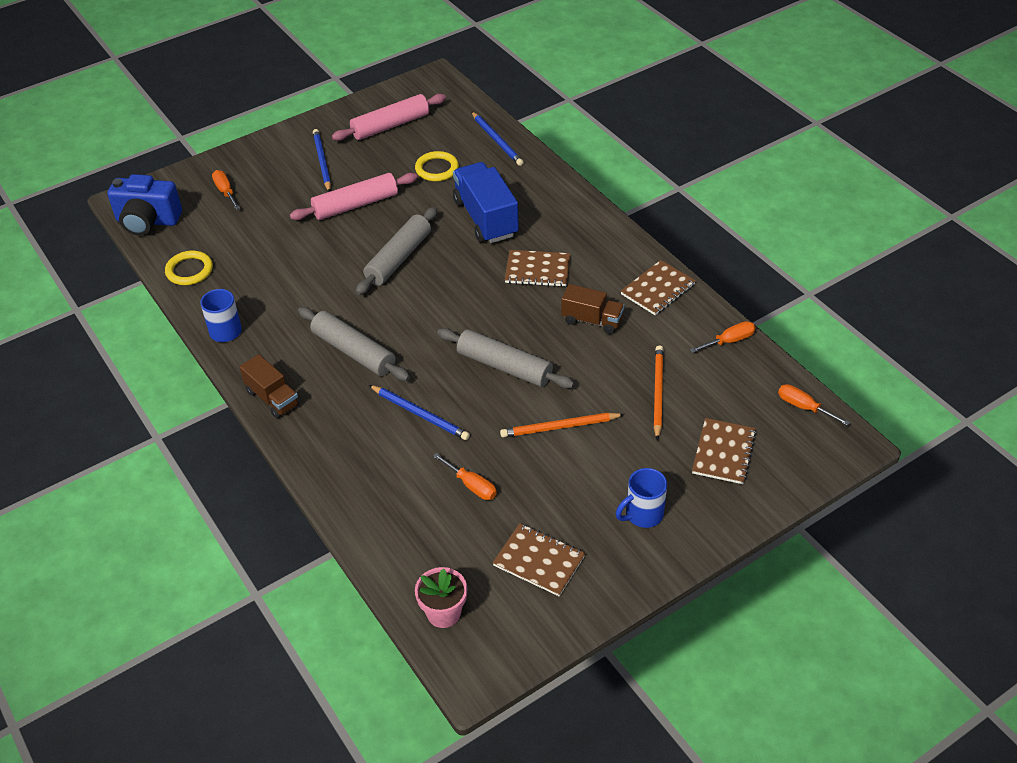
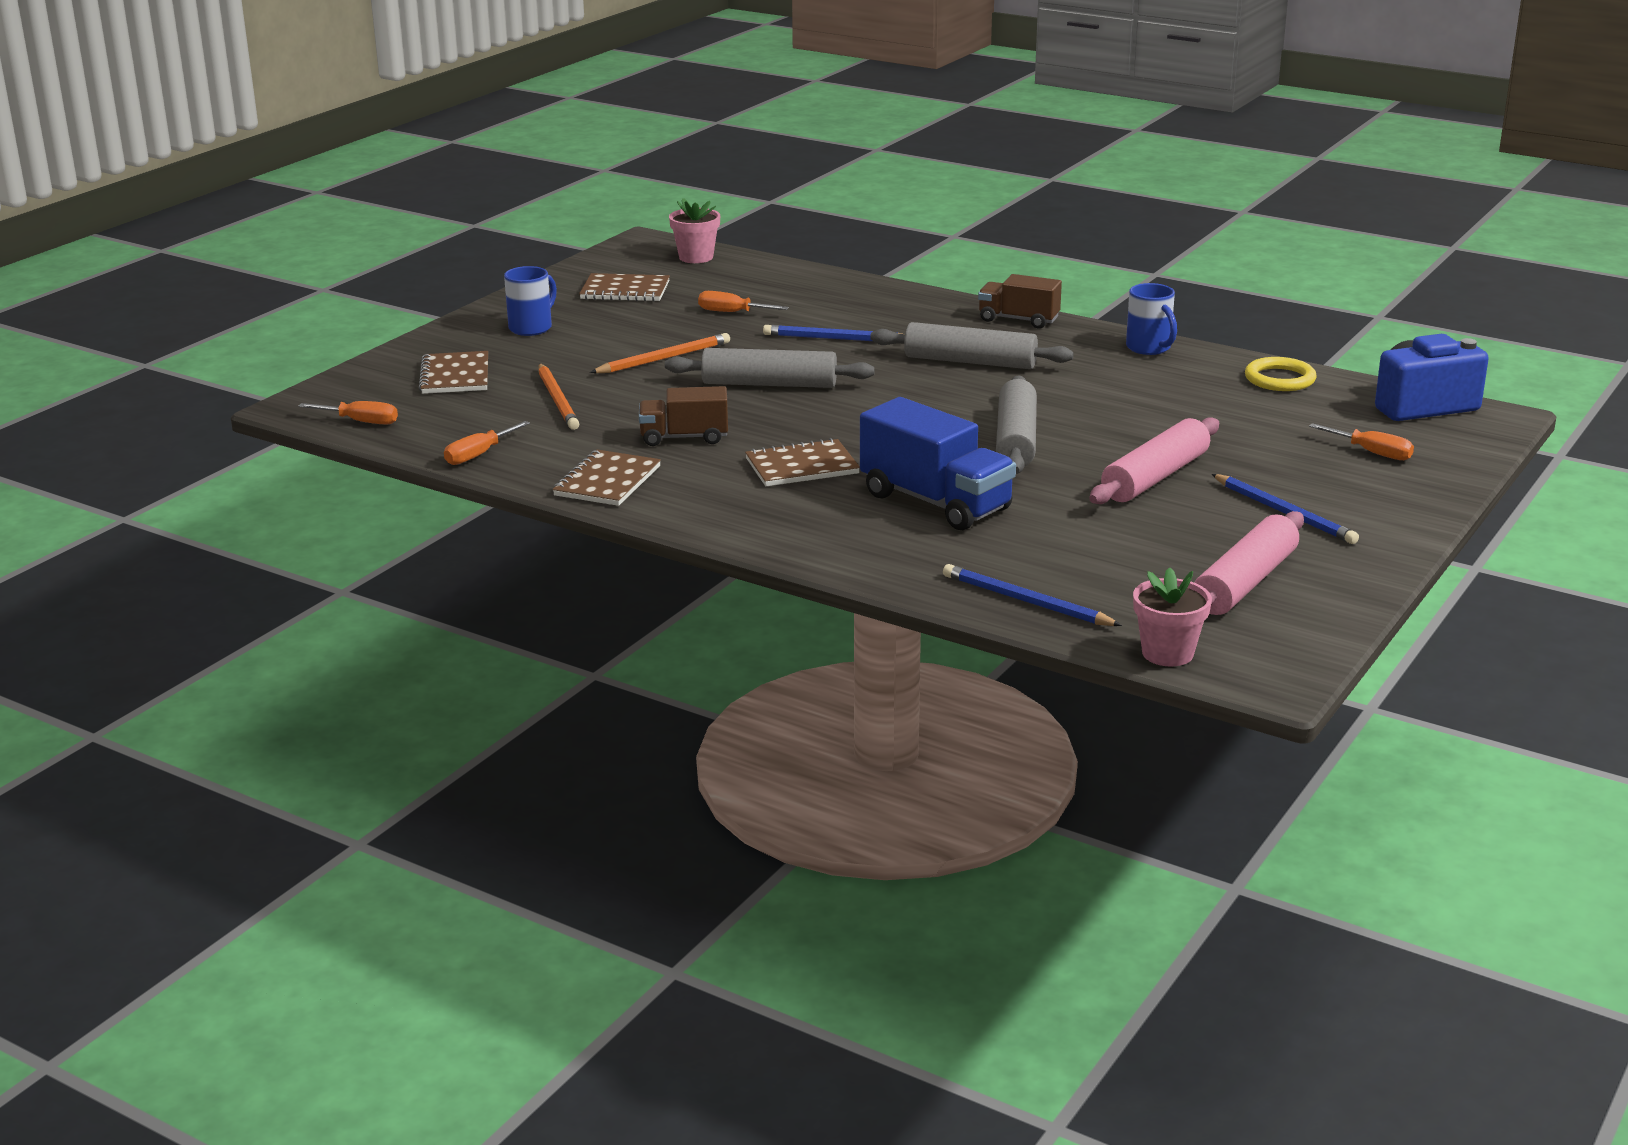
camera: 155 degrees right, 20 degrees down
yellow ring [415,151,459,182] -> none
none -> pink flower pot [1133,567,1212,666]

